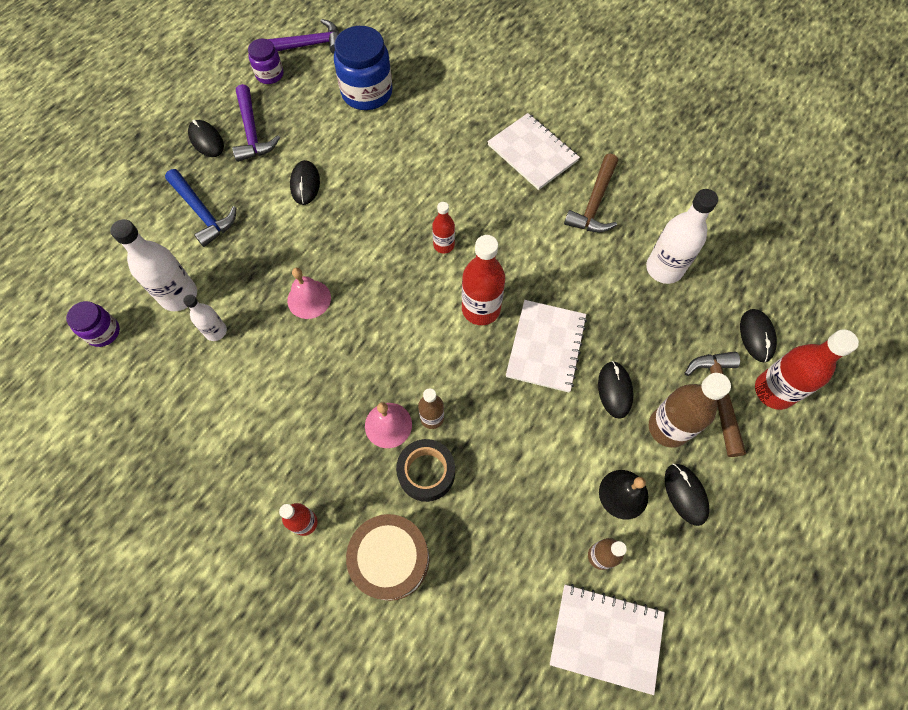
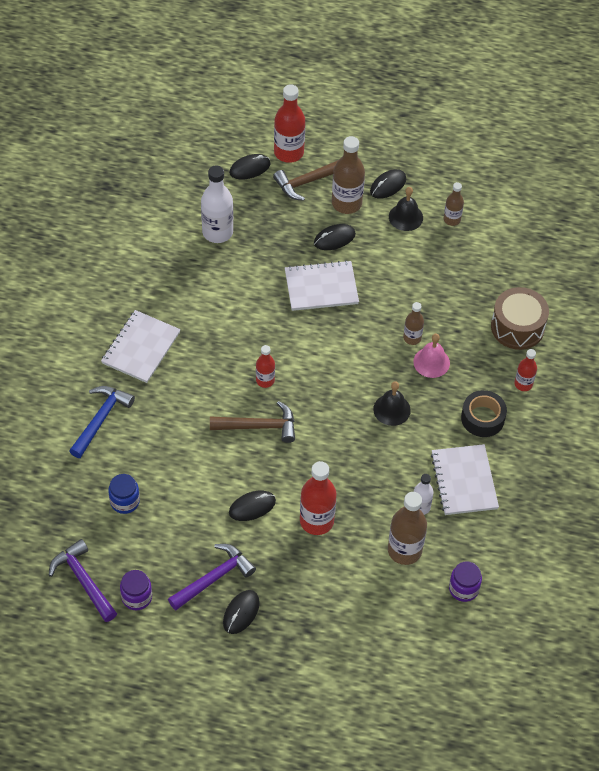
camera: 115 degrees left, 10 degrees down
white bottle [110,219,197,311] -> brown bottle [388,492,427,565]
blue hammer [165,169,236,247] -> blue hammer moved to [69,386,135,458]
pink bell [287,268,331,319] -> none
blue jar [334,26,393,110] -> blue jar [108,474,140,514], size x0.56
black tape [396,439,455,502] -> black tape moved to [461,390,507,437]
red bottle [462,235,505,325] -> red bottle moved to [300,461,337,535]
white notebook [550,584,665,695] -> white notebook moved to [431,444,499,515]
brown hammer [564,154,618,232] -> brown hammer moved to [210,401,295,443]
none -> black bell [373,381,411,426]

